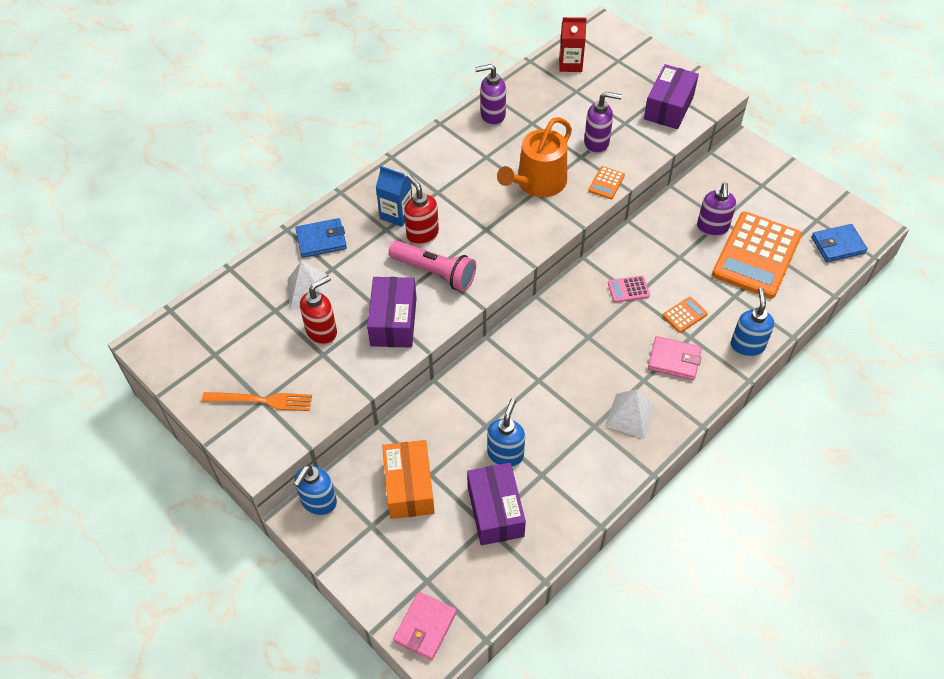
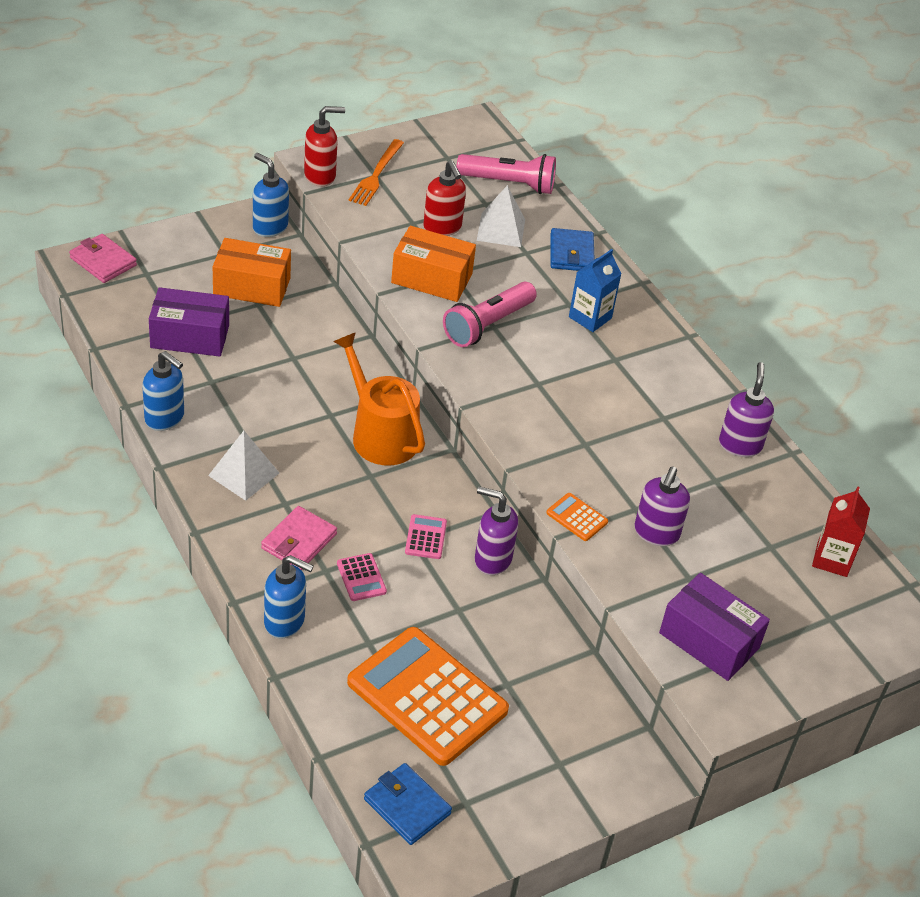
camera: 100 degrees right, 10 degrees down
purple box [367,277,417,348] -> orange box [391,226,476,302]
red soap dispenser [404,174,439,245] -> red soap dispenser moved to [304,106,345,187]
blue soap dispenser [487,398,525,467] -> blue soap dispenser moved to [142,351,184,431]
orange watering can [497,117,572,197] -> orange watering can moved to [333,332,425,466]
orange calculator [663,297,708,333] -> pink calculator [337,553,387,601]
purple soap dispenser [697,182,736,236] -> purple soap dispenser moved to [475,486,518,575]
blue wallet [811,224,868,262] -> blue wallet turned 45 degrees counterclockwise [364,763,452,845]
none -> pink flashlight [456,154,556,194]

